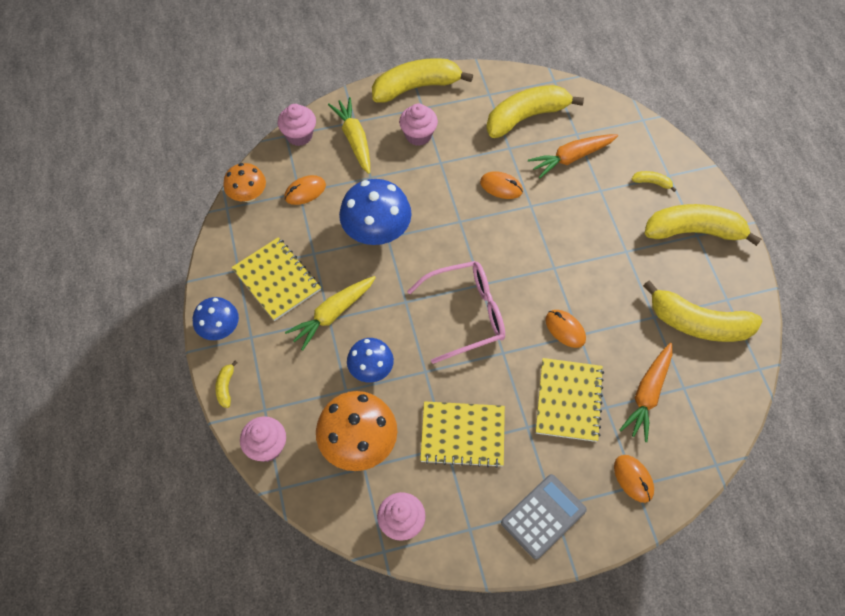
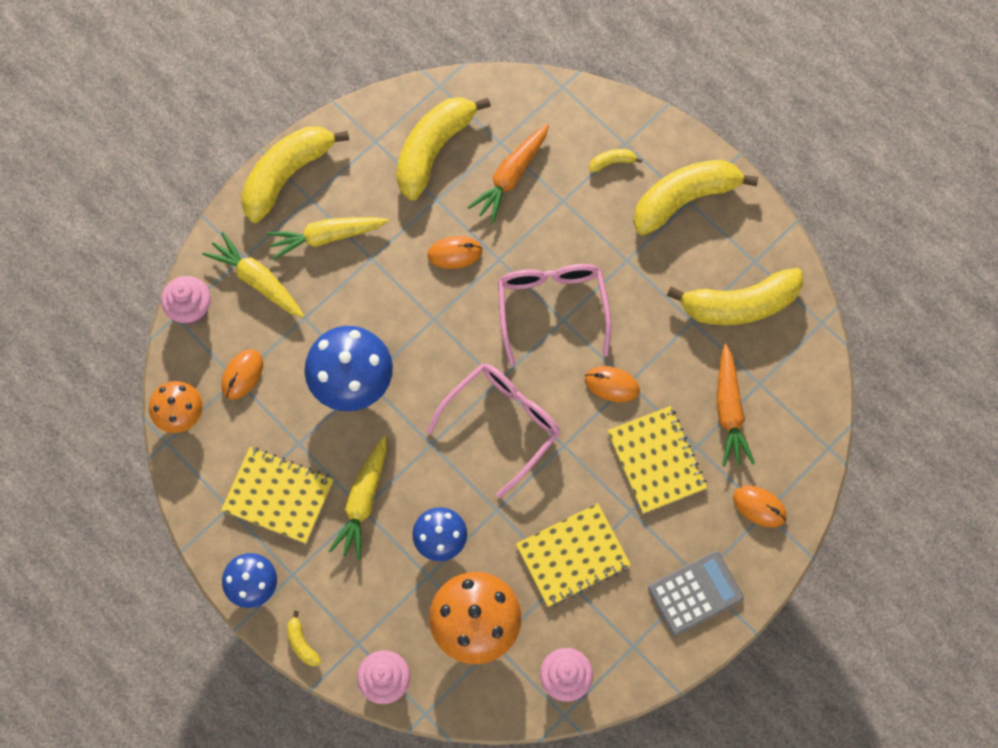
camera: 30 degrees left, 10 degrees up
pink cupcake [399,103,438,146] -> yellow carrot [266,217,389,260]
grey calculator [501,474,587,560] -> grey calculator turned 45 degrees clockwise [648,551,744,636]
none -> pink glasses [498,264,611,366]

